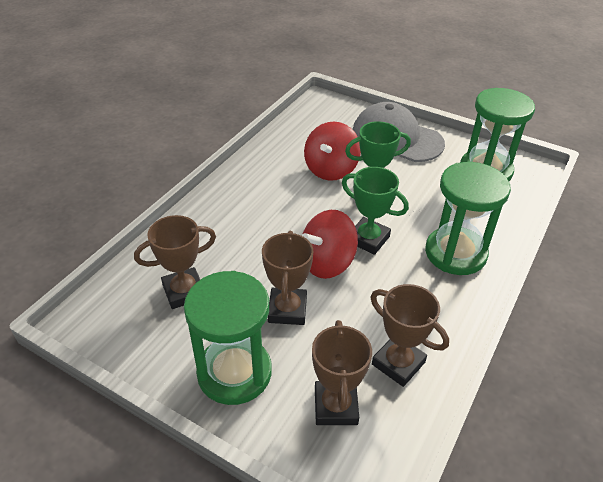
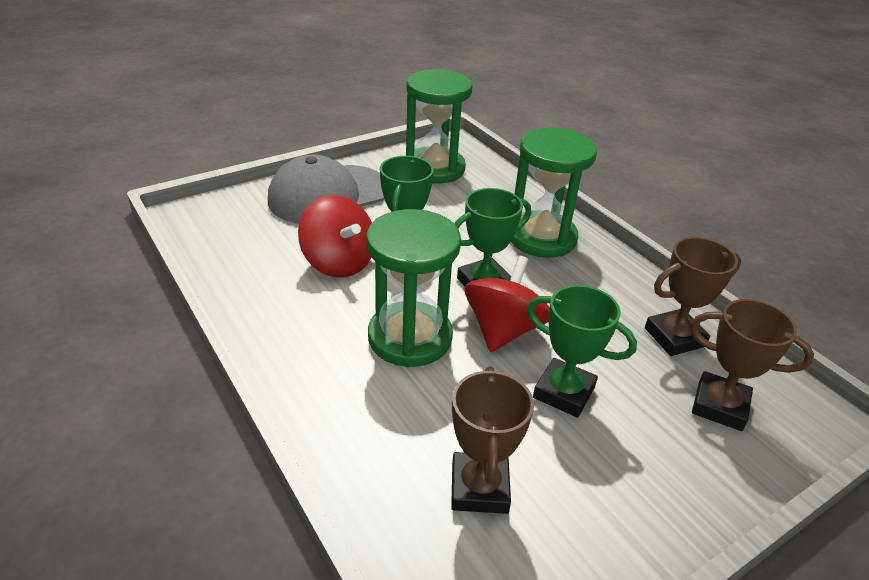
camera: 65 degrees left, 5 degrees down
green hourglass [184,271,272,405] -> green hourglass moved to [366,209,461,367]
brown trophy [262,231,313,325] -> green trophy [527,285,637,418]
red spinning top [302,210,358,279] -> red spinning top turned 150 degrees counterclockwise [464,256,550,352]

